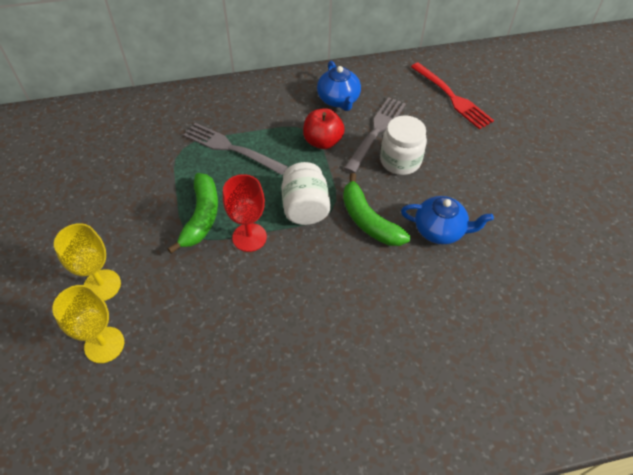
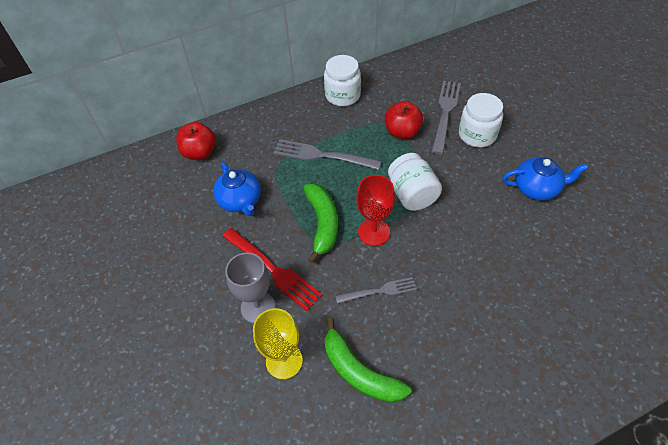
camera: 10 degrees left, 0 degrees up
yellow goblet [54,223,121,301] -> grey goblet [225,252,275,323]
blue teapot [317,61,361,111] -> blue teapot moved to [213,162,261,216]
green banana [343,173,411,246] -> green banana moved to [325,318,411,403]
red fork [411,62,494,129] -> red fork moved to [222,228,322,311]
none -> red apple [176,122,216,160]
none -> white jar [324,55,361,106]
none -> grey fork [336,277,417,304]

